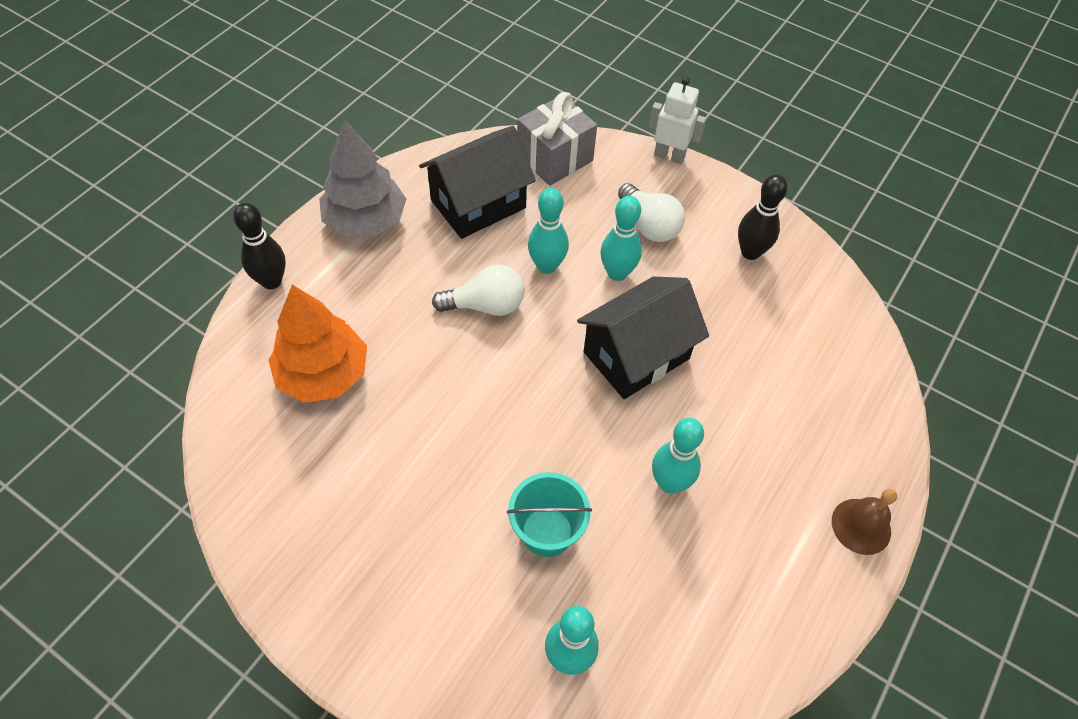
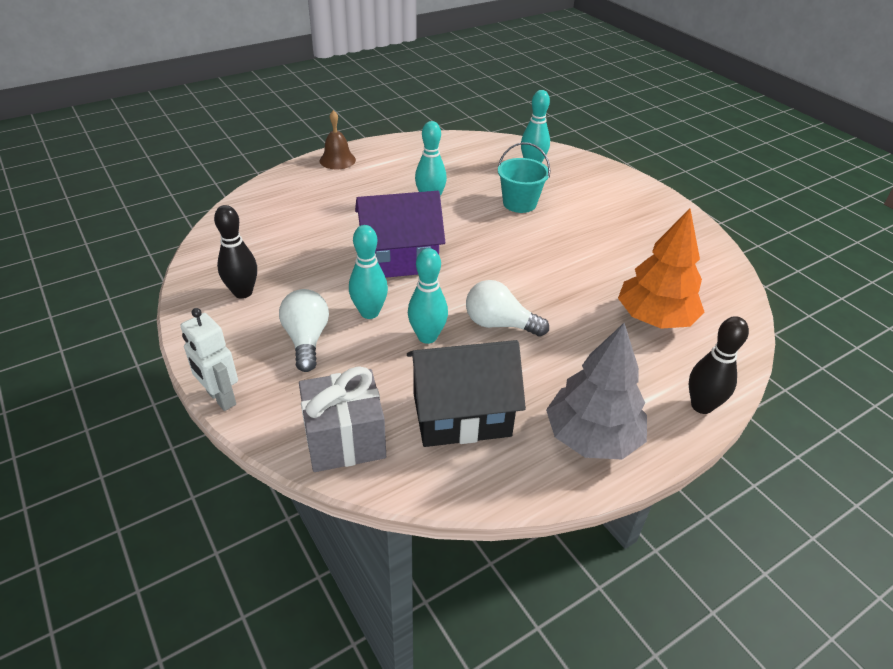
camera: 155 degrees left, 15 degrees down
black house [577,276,709,399] -> purple house [355,191,445,278]

